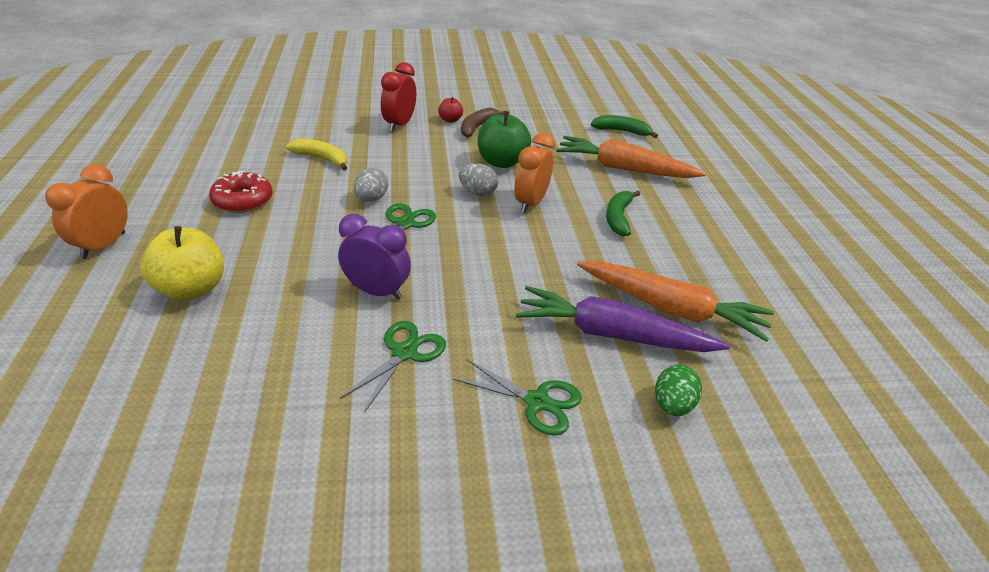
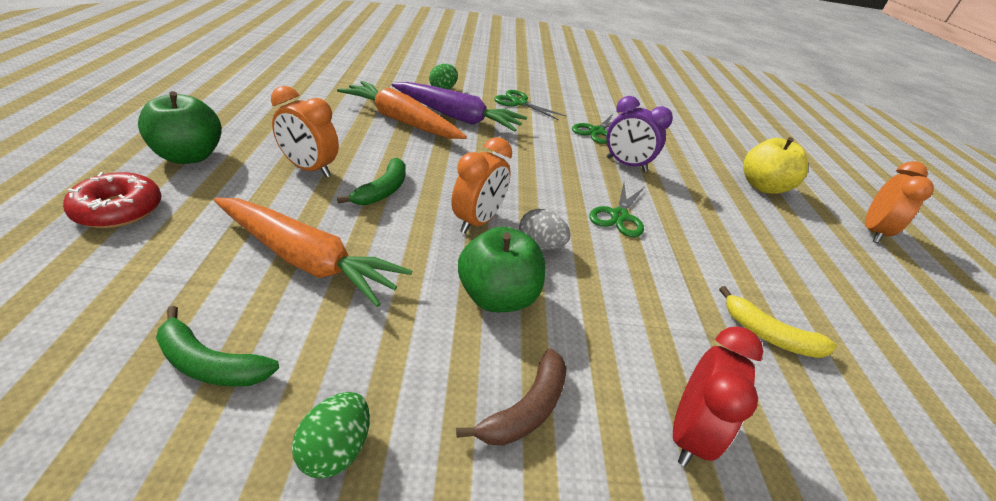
camera: 175 degrees left, 0 degrees up
red donut [209,171,273,213] -> red donut moved to [63,172,162,228]
grey egg [354,168,388,202] -> none
red apple [438,97,463,123] -> none
none -> green apple [138,91,222,164]
none -> orange clock [271,86,339,177]
none -> green egg [292,392,370,479]

